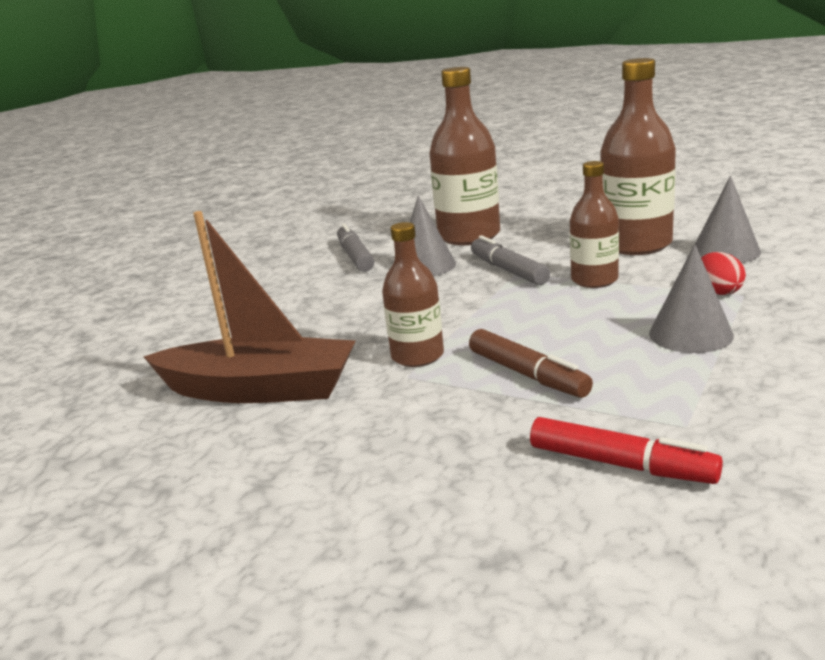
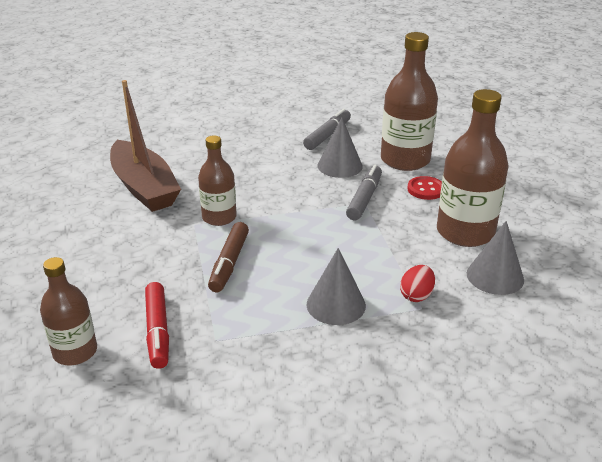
camera: 45 degrees right, 10 degrees up
brown bottle [570,161,619,288] -> brown bottle moved to [40,257,97,365]
none -> red button [407,176,442,200]

